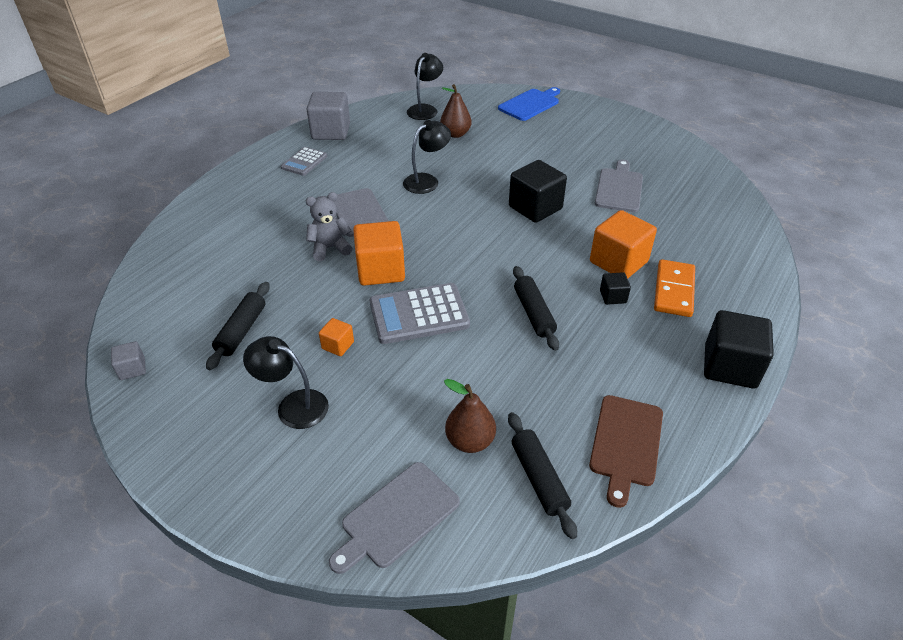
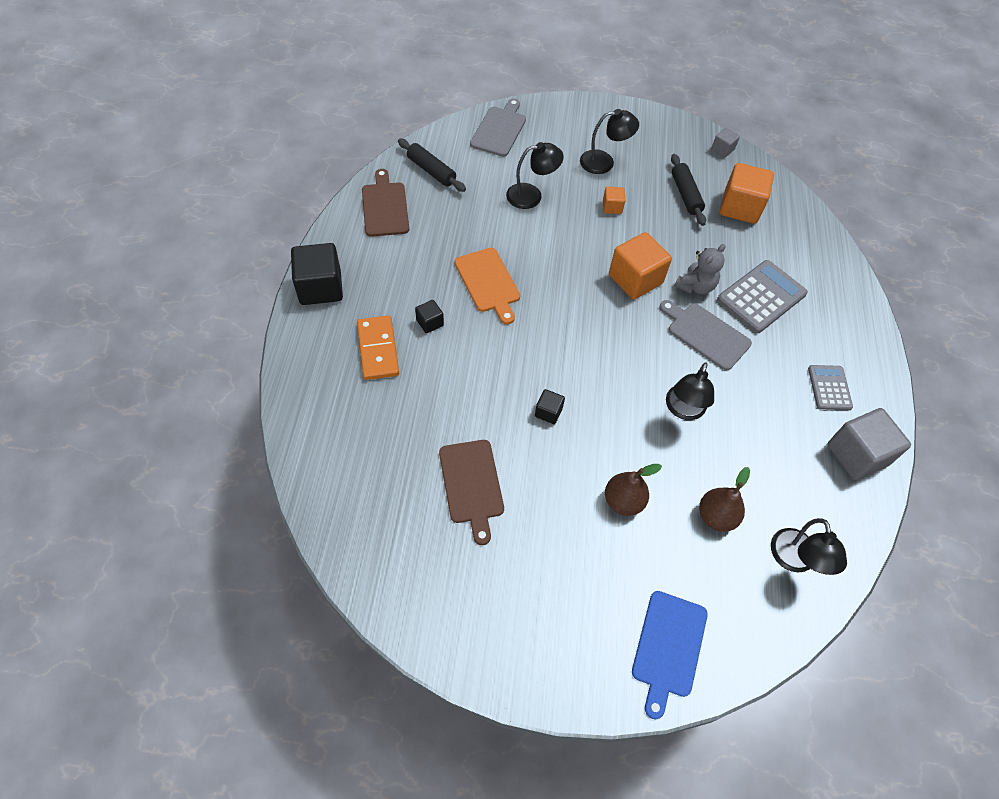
camera: 150 degrees right, 15 degrees up
grey calculator [370,283,470,344] -> grey calculator moved to [717,260,808,333]
brown pear [444,379,496,453] -> brown pear moved to [605,464,662,516]
black cube [509,160,567,223] -> black cube [535,389,565,424], size x0.49
black rolling pin [513,266,559,351] -> orange cutting board [455,248,520,324]
orange cube [590,210,657,279] -> orange cube moved to [720,163,774,224]
grey cutting board [595,160,643,212] -> brown cutting board [439,440,504,545]
none -> black lamp [506,142,564,209]

